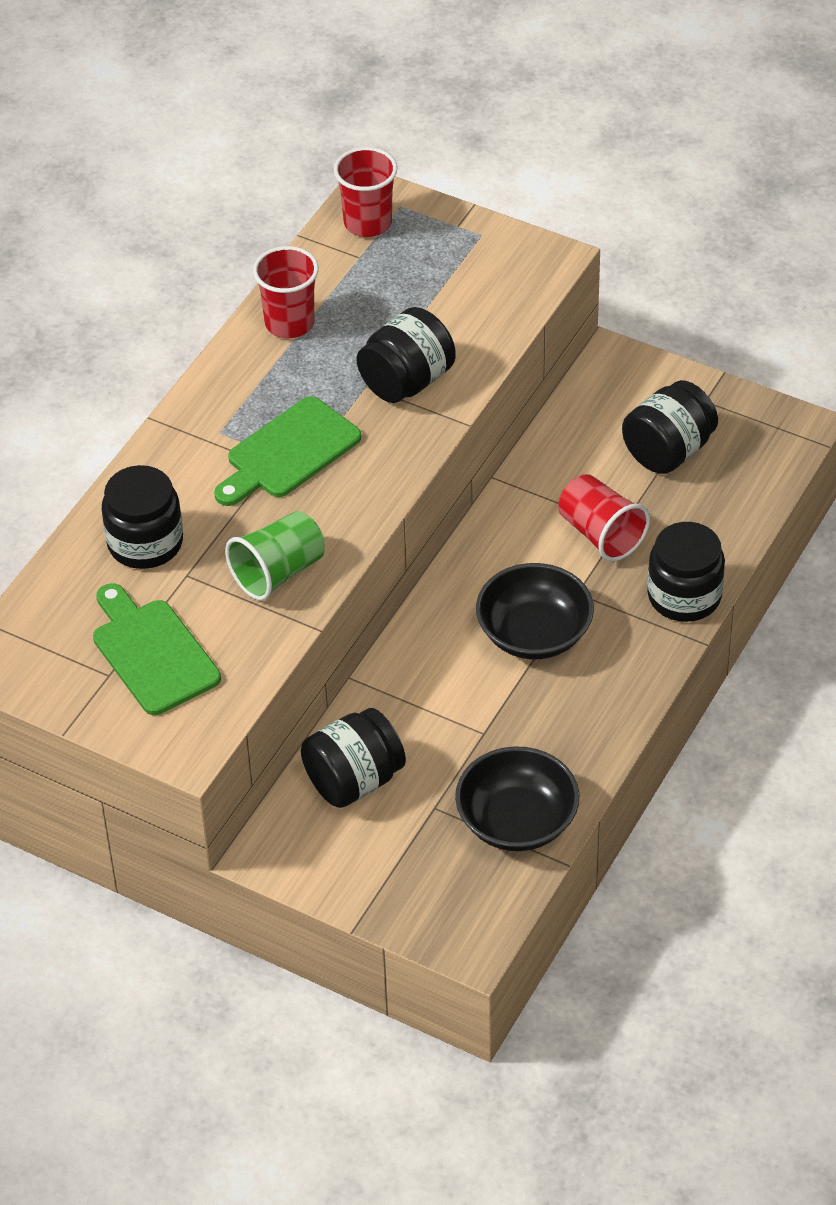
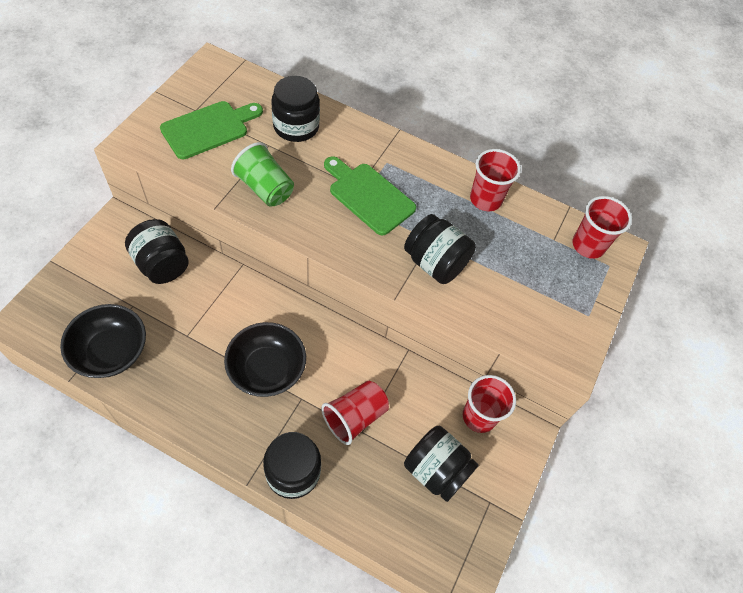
camera: 80 degrees right, 10 degrees up
none -> red cup [463,375,516,433]

